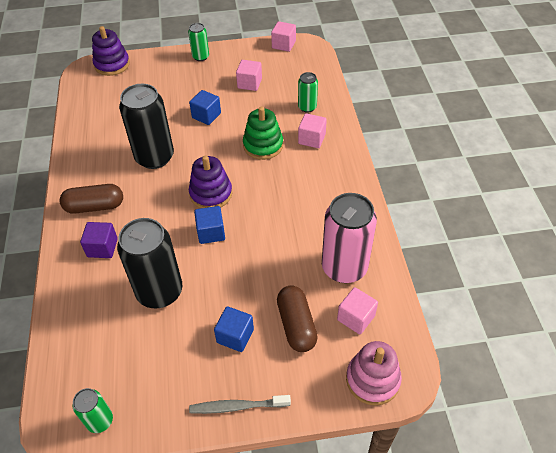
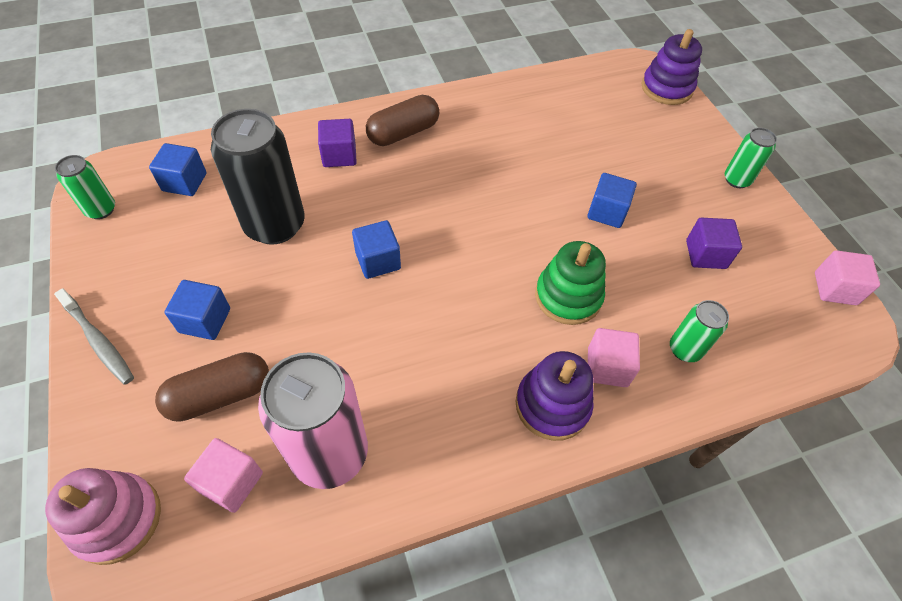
camera: 75 degrees right, 5 degrees up
brown capsule [59,184,123,214] -> brown capsule turned 75 degrees clockwise [366,95,439,146]
black can [119,84,174,169] -> none
purple stacking toy [189,155,232,208] -> purple stacking toy moved to [515,351,594,441]
grey toothbrush [189,395,291,414] -> grey toothbrush turned 150 degrees clockwise [54,288,134,385]
pink cube [236,60,262,91] -> purple cube [686,217,742,269]
none -> blue cube [149,143,207,196]

